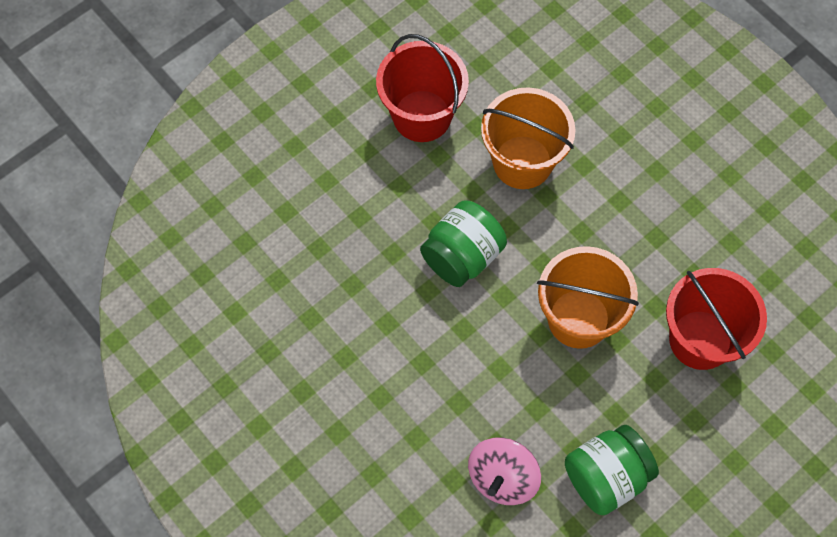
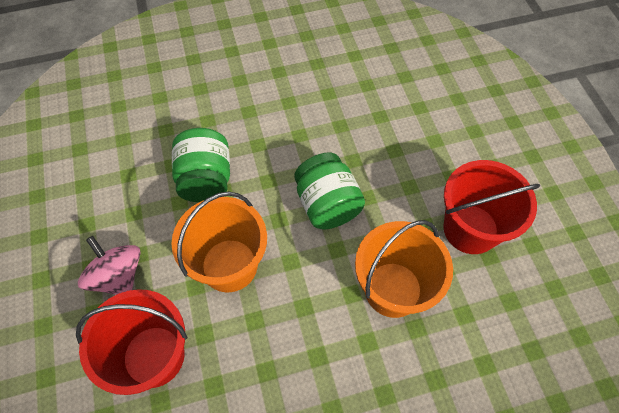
camera: 115 degrees right, 5 degrees down
pink spinning top [468,437,541,505] -> pink spinning top moved to [78,236,141,295]
green jar [565,425,659,515] -> green jar moved to [172,128,230,202]

